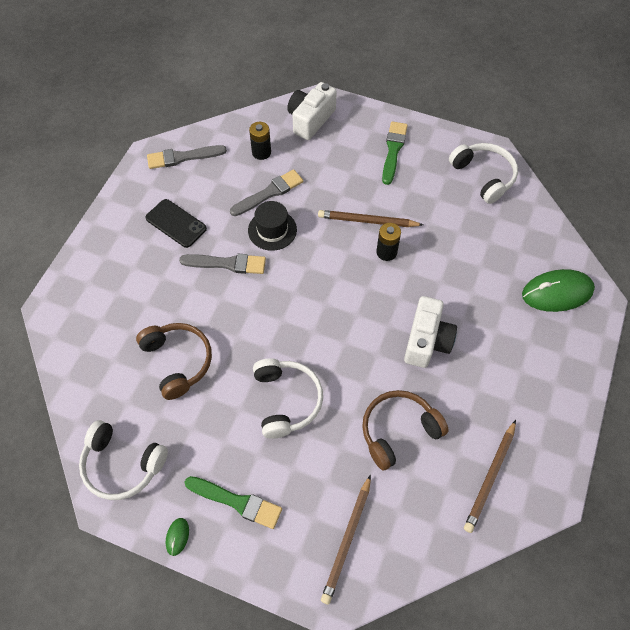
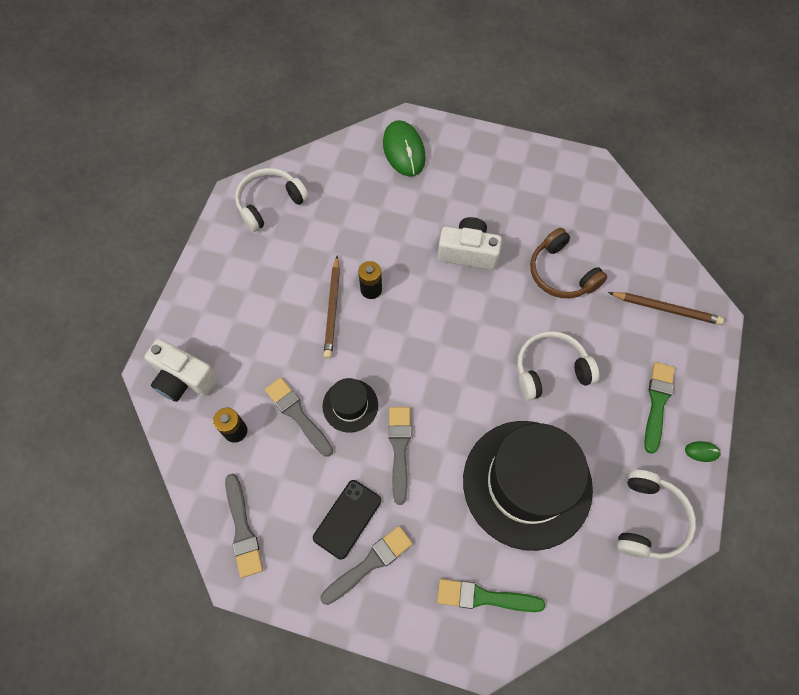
camera: 95 degrees left, 5 degrees up
brown headphones [136,323,212,400] -> black hat [463,421,593,551]
green brush [382,121,408,185] -> green brush moved to [437,579,545,612]
brown pencil [464,420,516,533] -> none
none -> grey brush [320,526,413,605]

